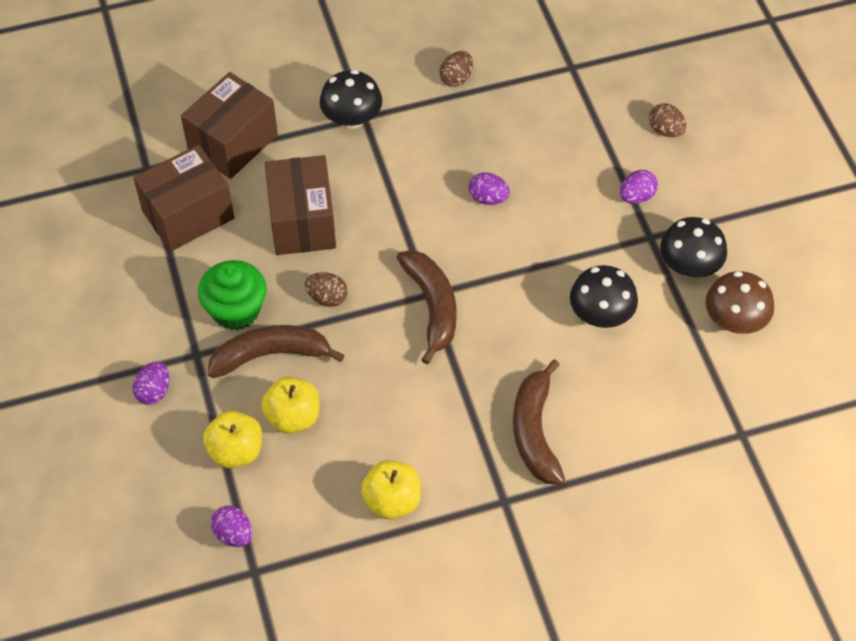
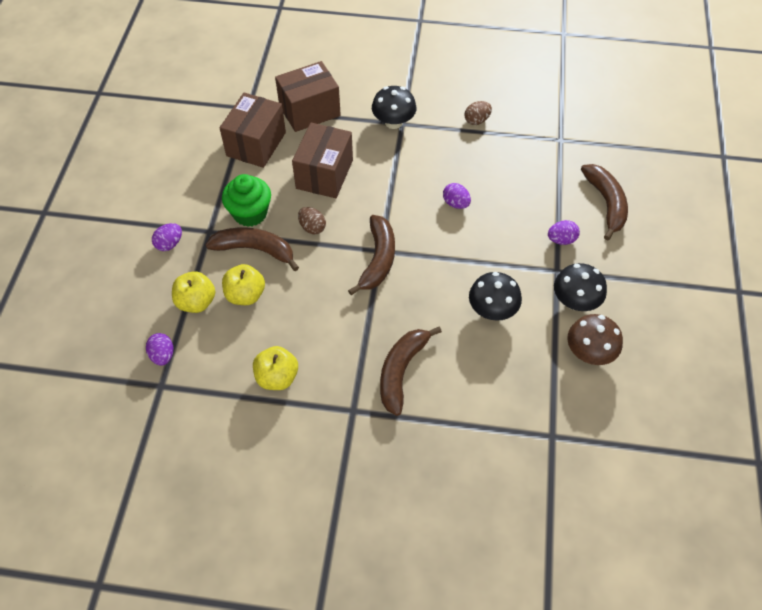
camera: 25 degrees right, 0 degrees up
brown box [133,145,234,251] -> brown box turned 60 degrees counterclockwise [220,93,286,168]
brown egg [649,103,686,137] -> brown banana [581,164,628,240]

